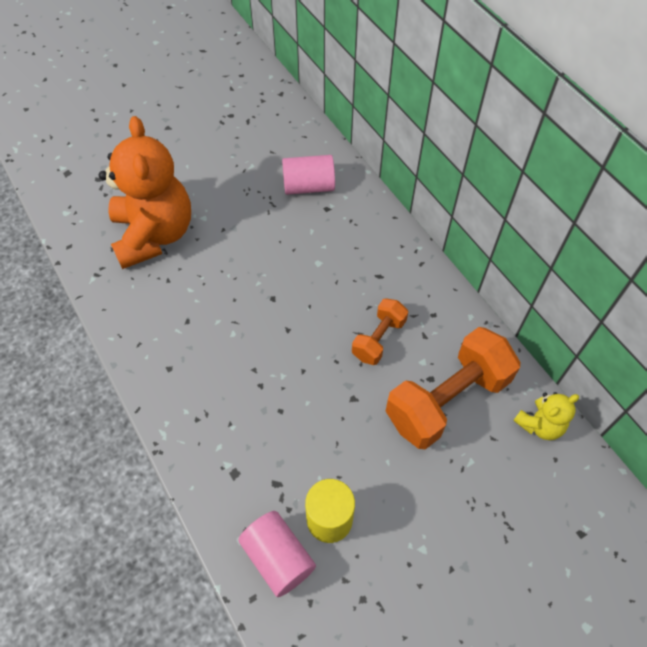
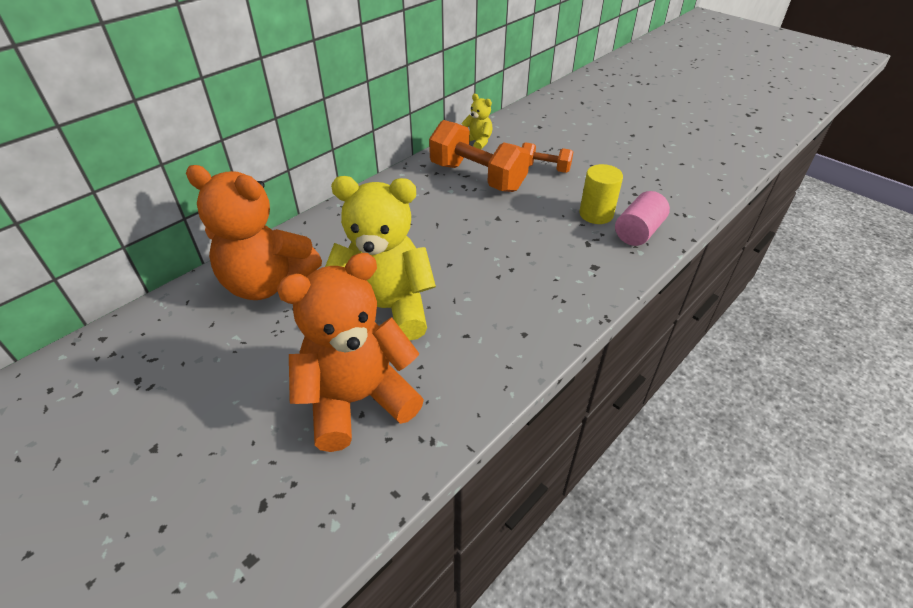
camera: 105 degrees left, 15 degrees down
pink cylinder [282,155,335,195] -> orange teddy bear [186,165,322,300]
orange dumbbell [352,298,408,365] -> orange dumbbell moved to [522,142,573,173]
none -> yellow teddy bear [325,176,436,340]

